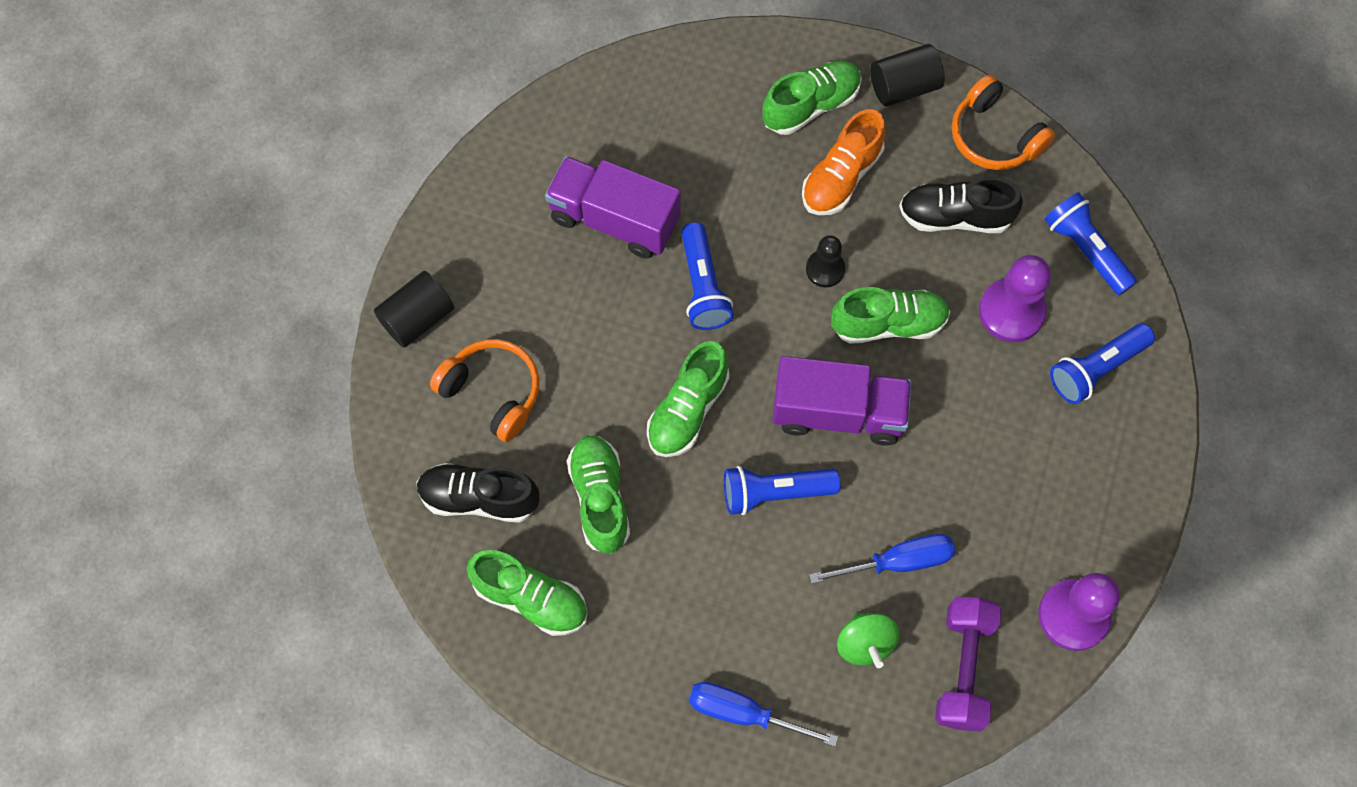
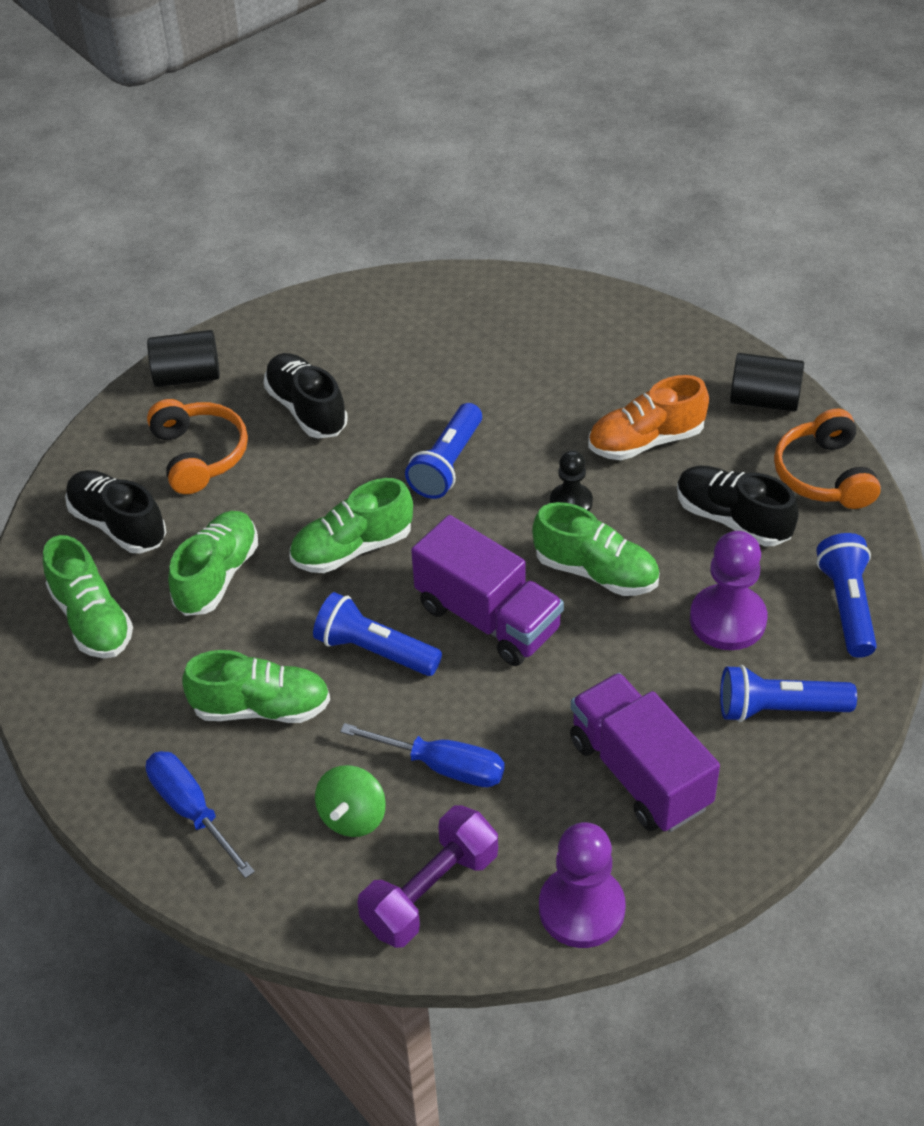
camera: 35 degrees right, 20 degrees down
purple truck [545,156,681,259] -> purple truck moved to [570,673,720,832]
green shoe [762,61,862,135] -> green shoe moved to [182,650,330,723]
none -> black shoe [264,353,348,438]

